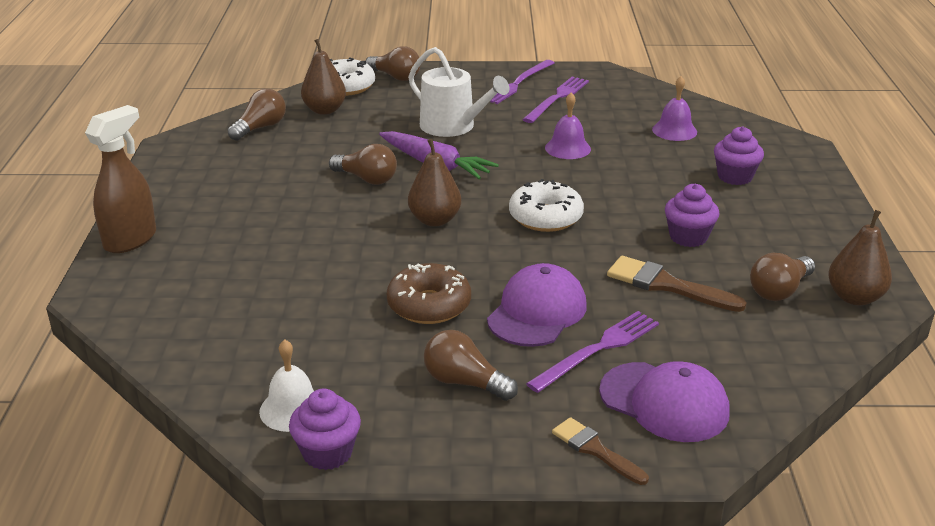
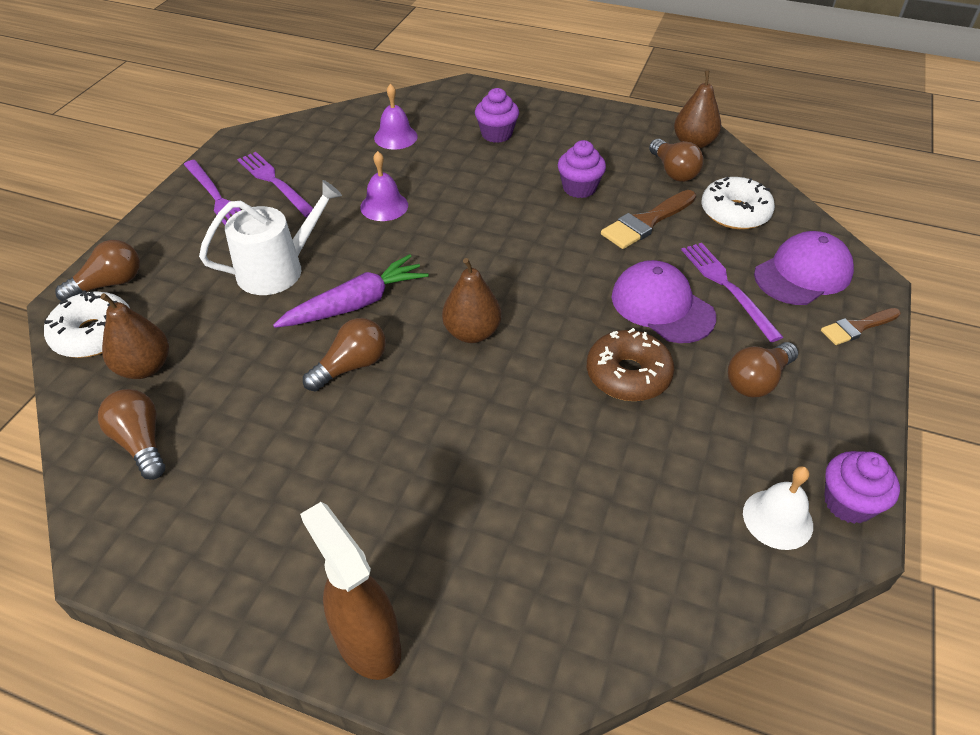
camera: 70 degrees left, 15 degrees up
white donut [509,179,584,232] -> white donut moved to [701,177,775,230]

